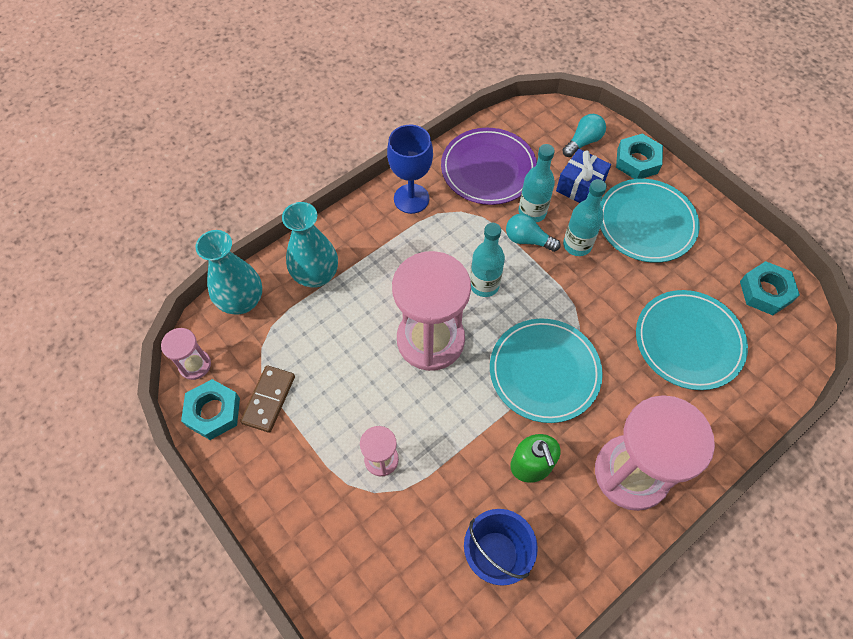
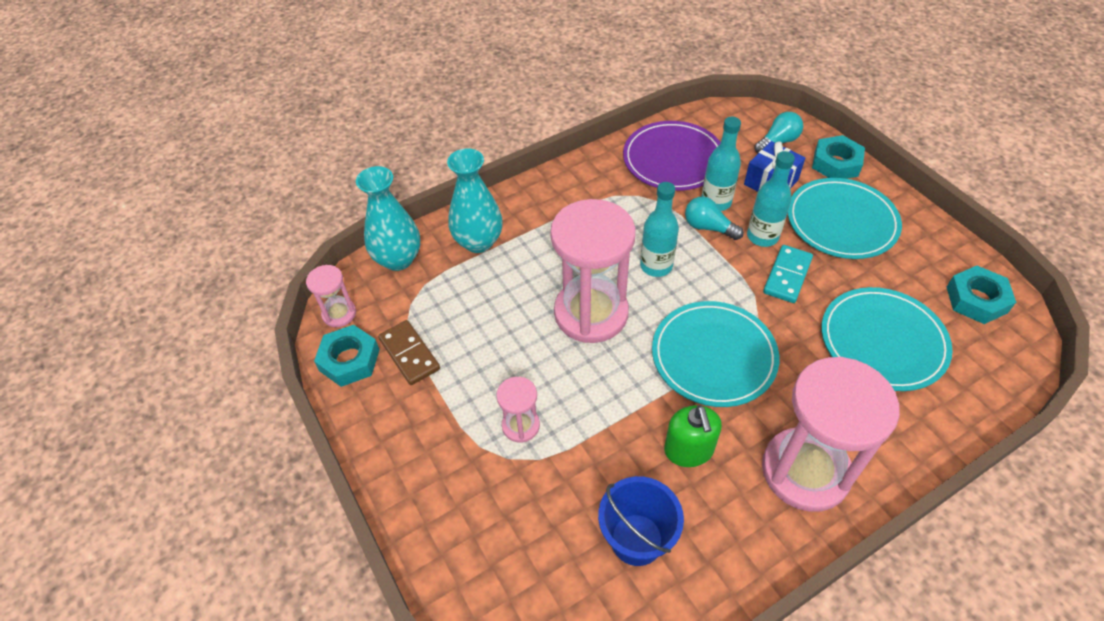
camera: 10 degrees right, 10 degrees down
brown domino [240,365,295,433] -> brown domino turned 60 degrees counterclockwise [378,320,440,385]
blue goblet [387,125,433,214] -> none
none -> turquoise domino [763,245,813,303]

